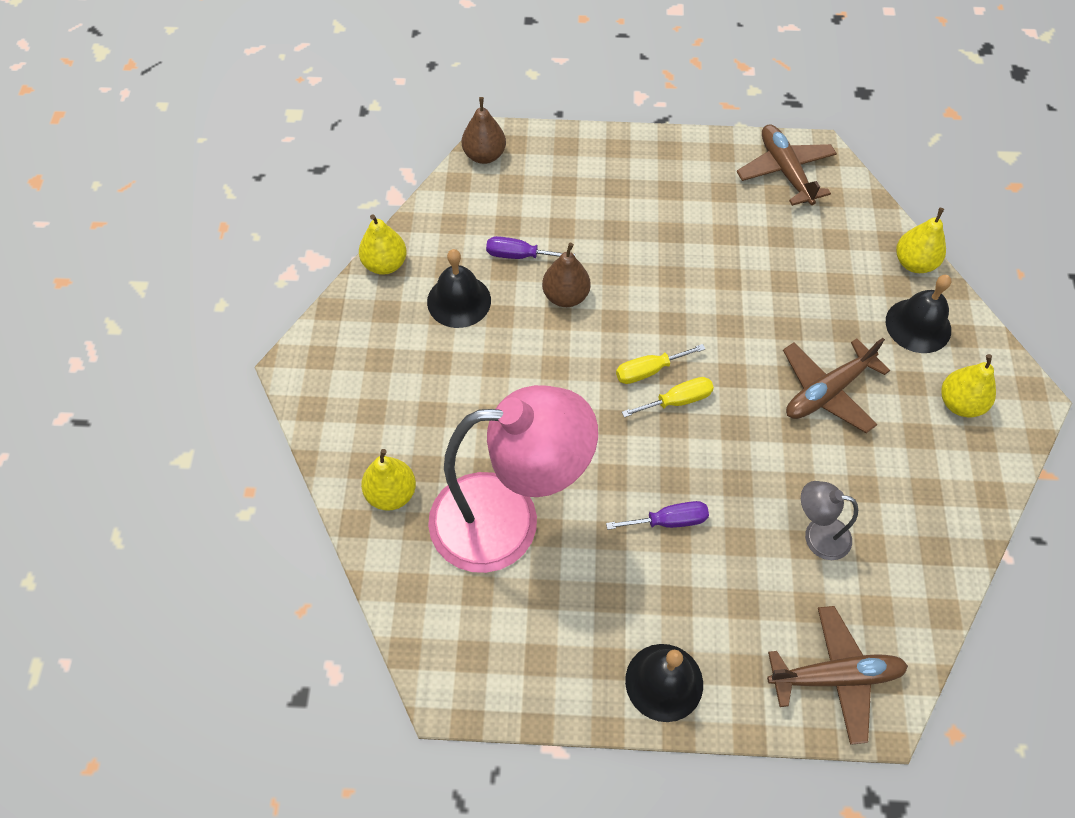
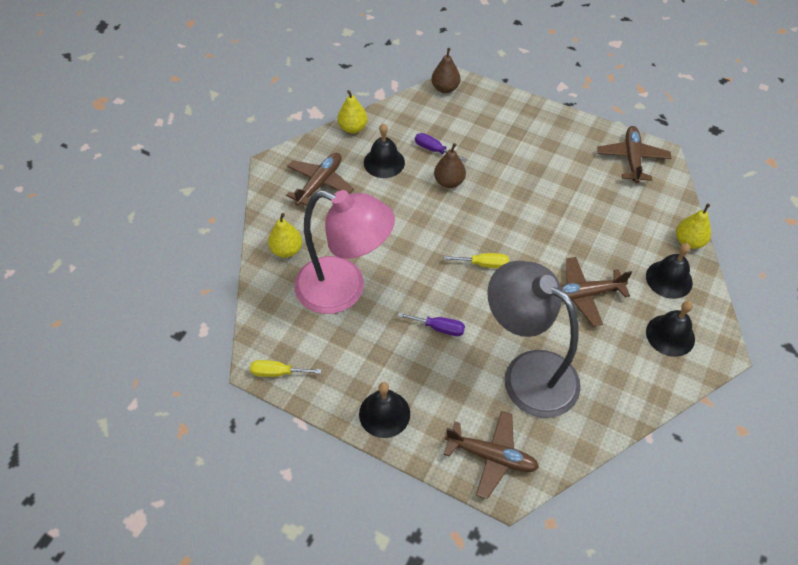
camera: 25 degrees right, 5 degrees down
yellow screwdriver [616,344,705,384] -> yellow screwdriver moved to [250,360,322,377]
grey lamp [801,481,858,560] -> grey lamp [487,260,581,418], size x2.34
yellow pear [941,354,996,417] -> black bell [646,301,695,357]
none -> brown plane [286,153,354,206]

